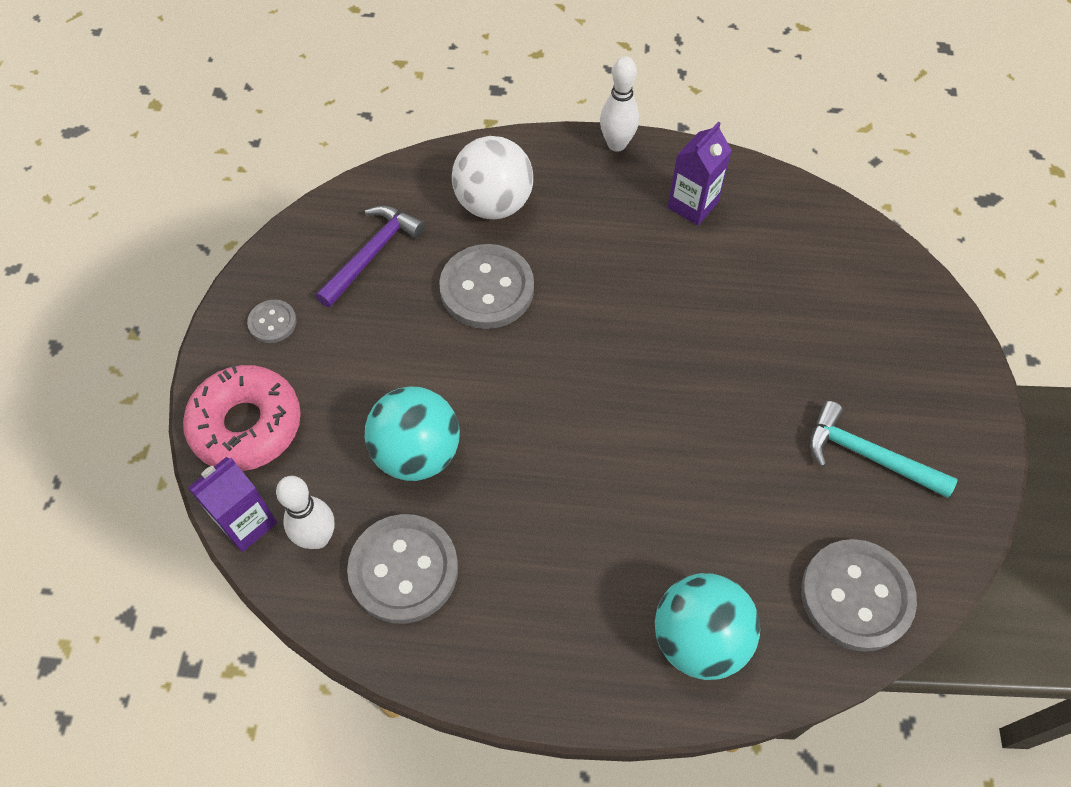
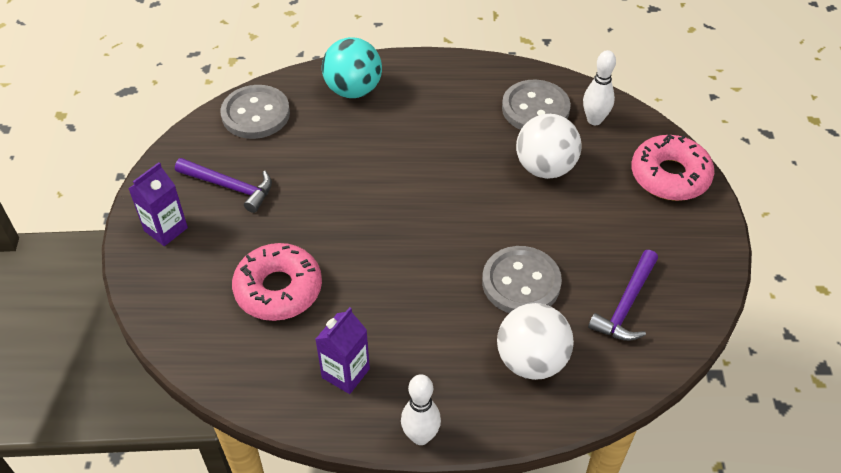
camera: 175 degrees right, 10 degrees down
purple carton [188,457,277,552] -> purple carton moved to [128,162,188,246]
grey button [247,300,297,343] -> none
turquoise ball [365,386,460,481] -> white ball [516,114,582,179]
turquoise hammer [810,401,957,498] -> purple hammer [175,158,272,213]
none -> pink donut [232,243,322,321]

